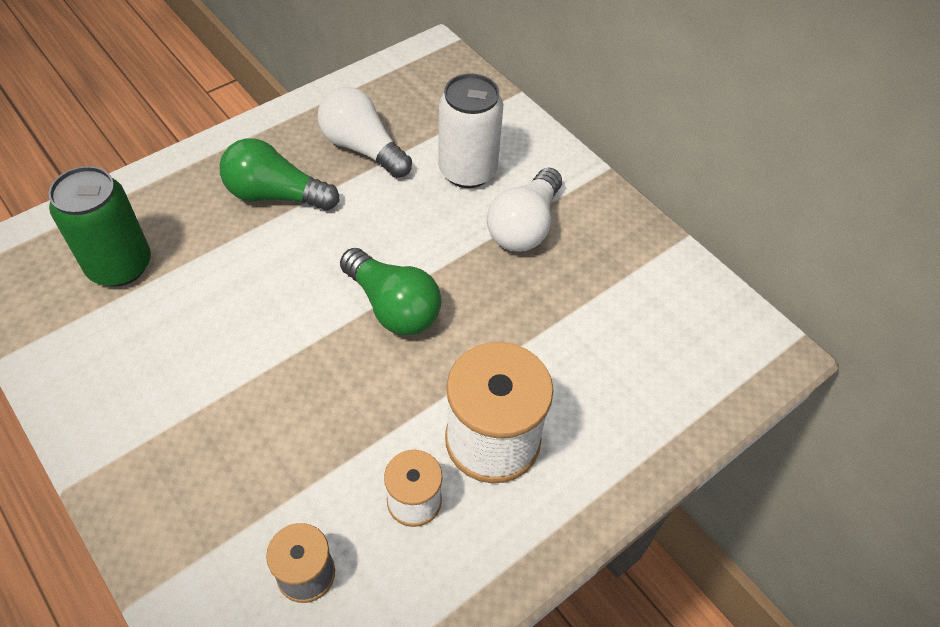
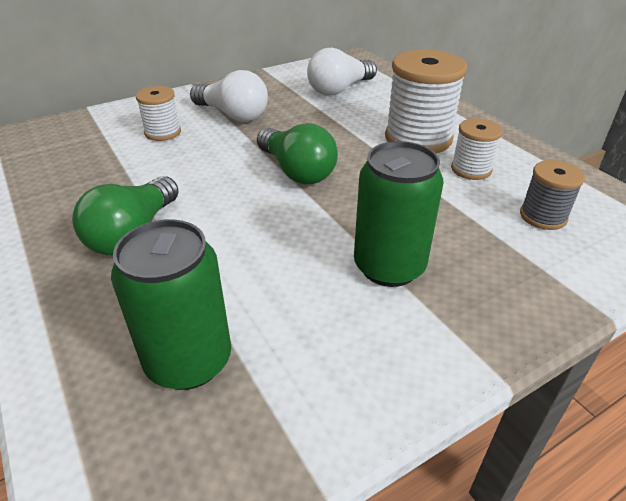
camera: 80 degrees left, 15 degrees down
white light bulb [317,87,412,178] -> white light bulb moved to [307,48,377,96]
green light bulb [340,248,441,336] -> green light bulb turned 90 degrees clockwise [257,123,338,184]
white can [438,73,503,188] -> white spool [136,86,181,141]
none -> green can [354,141,443,287]

